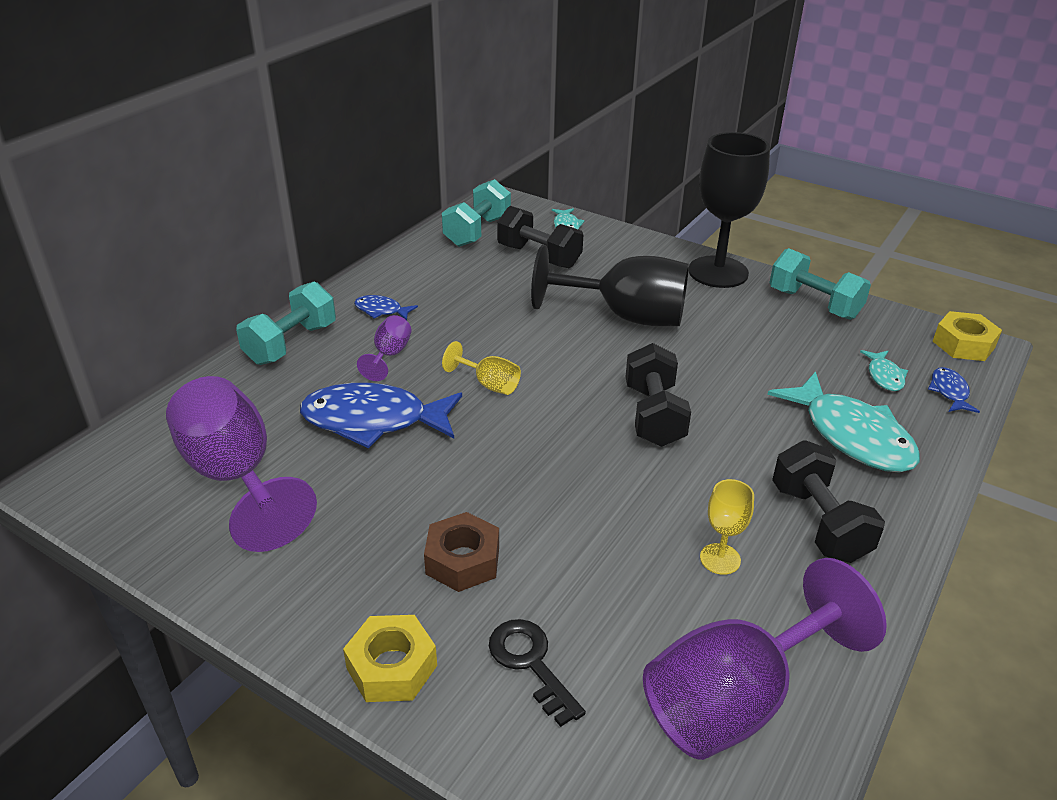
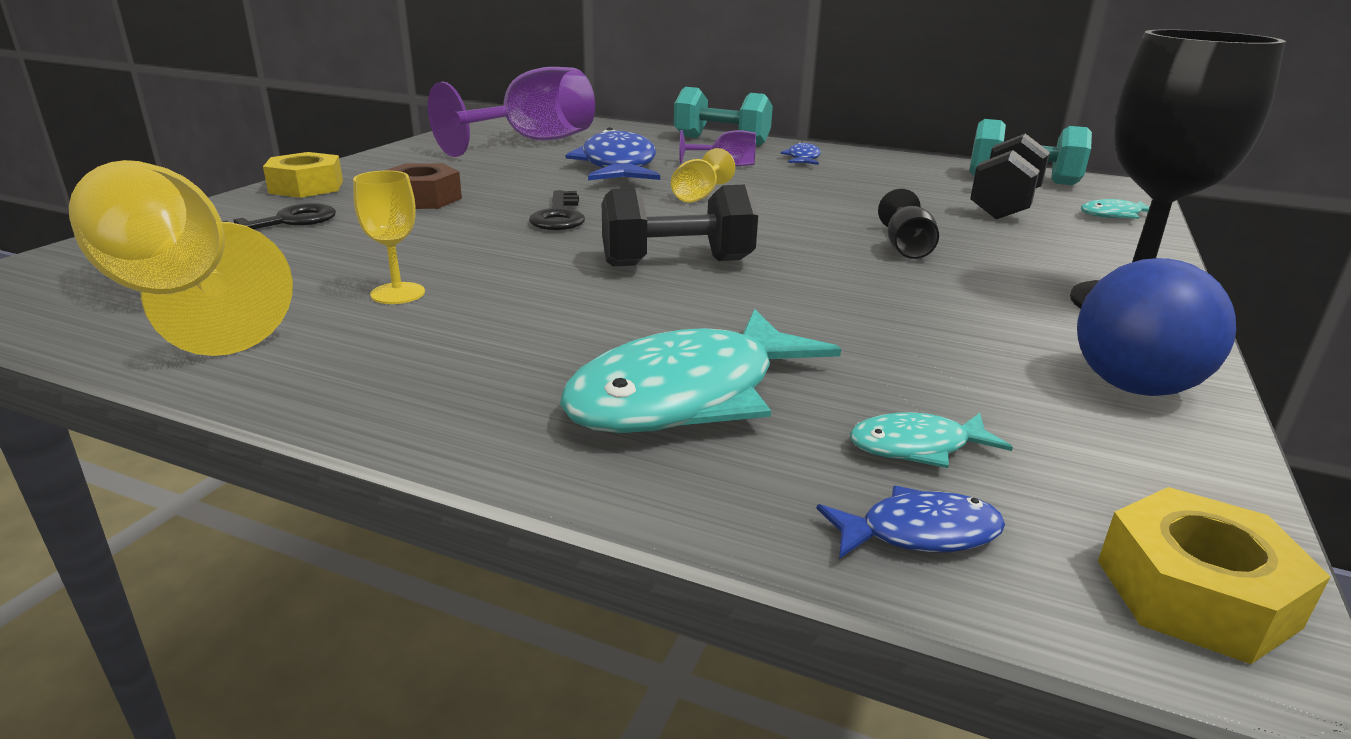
camera: 80 degrees right, 10 degrees down
black goblet [531,245,689,326] -> black goblet [878,188,939,259], size x0.46
purple goblet [643,558,887,760] -> yellow goblet [69,160,293,356]
turquoise dumbbell [769,248,871,320] -> blue ball [1077,258,1236,396]
black dumbbell [772,440,885,563] -> none
none -> black key [529,190,585,230]

